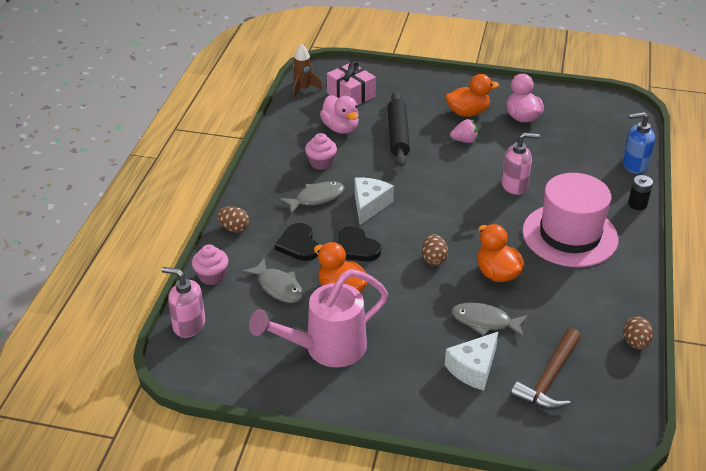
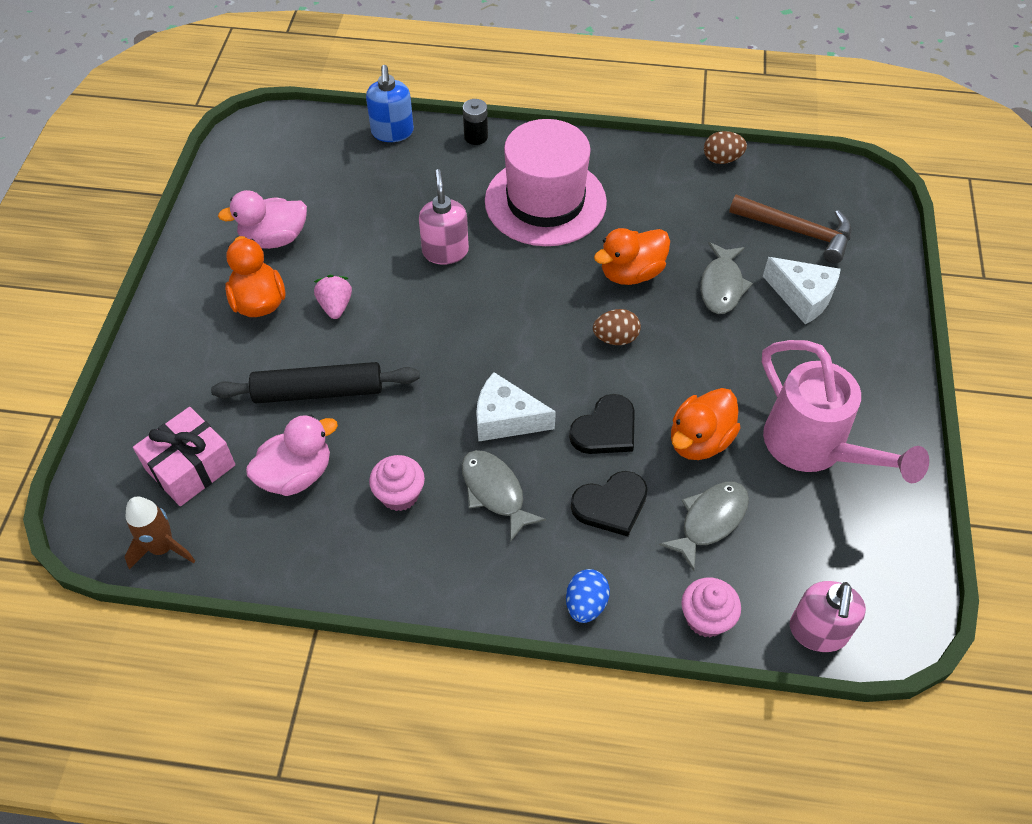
camera: 95 degrees left, 15 degrees up
brown egg [217,206,249,233] -> blue egg [566,569,610,623]

